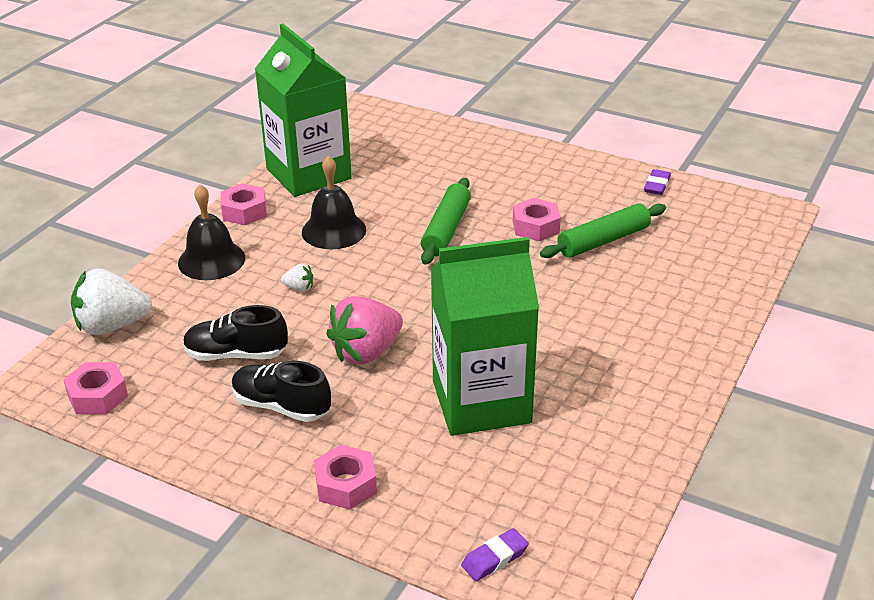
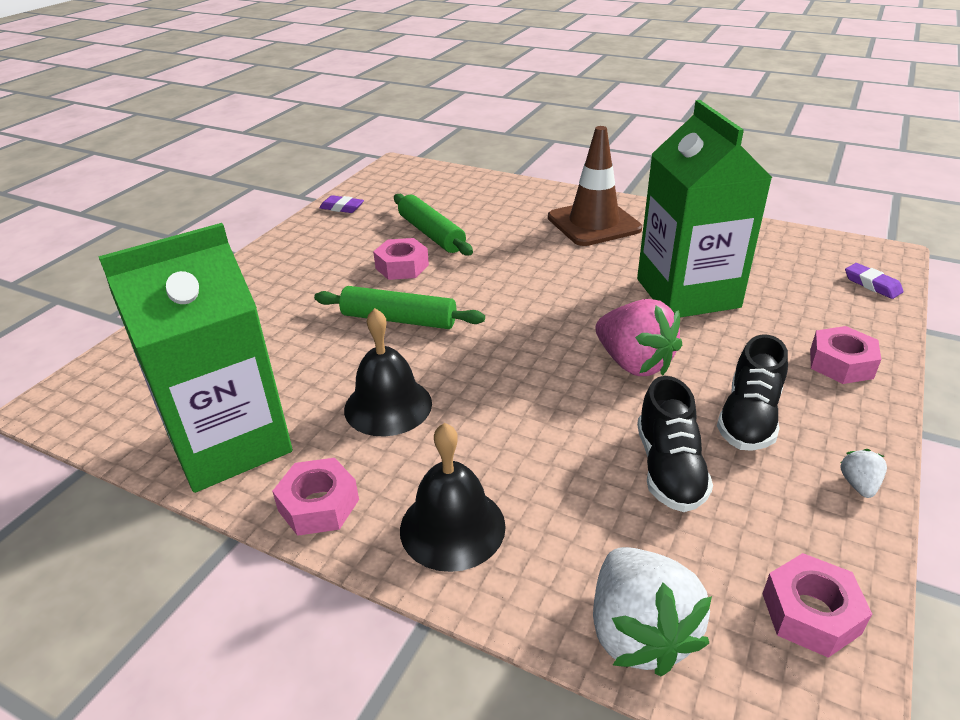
camera: 90 degrees left, 0 degrees up
white strawberry [281,264,313,292] -> white strawberry moved to [840,449,887,498]
none -> brown traffic cone [548,126,642,246]

